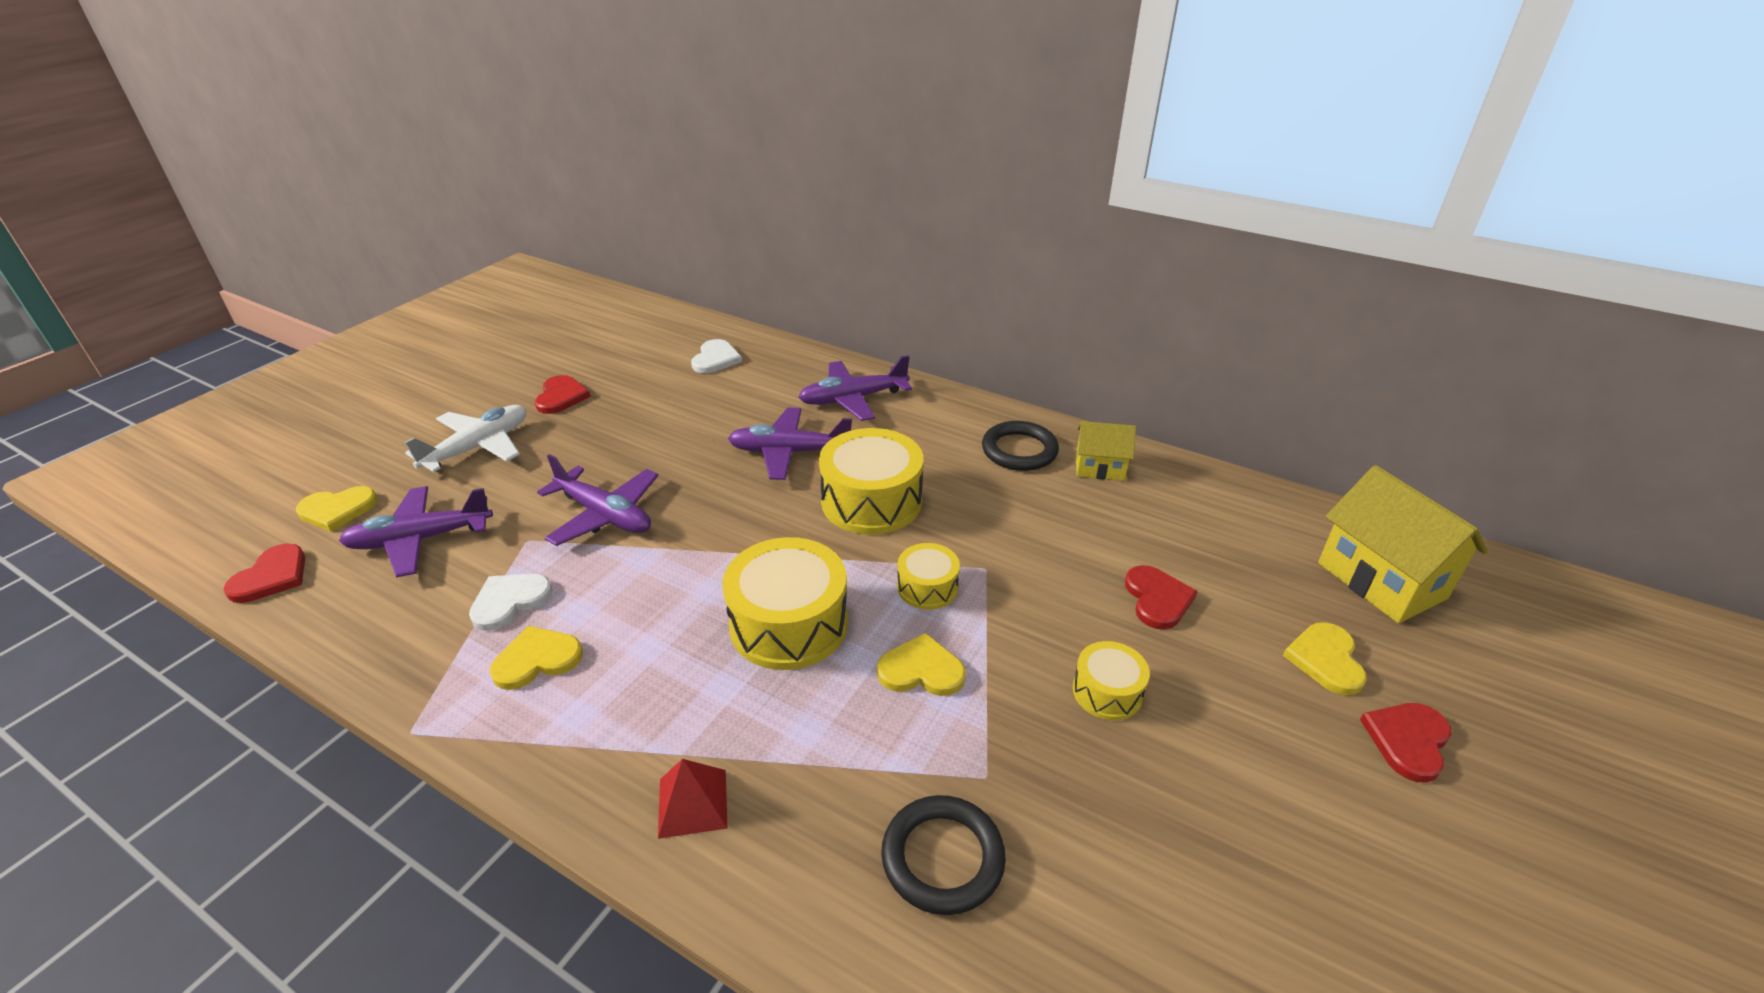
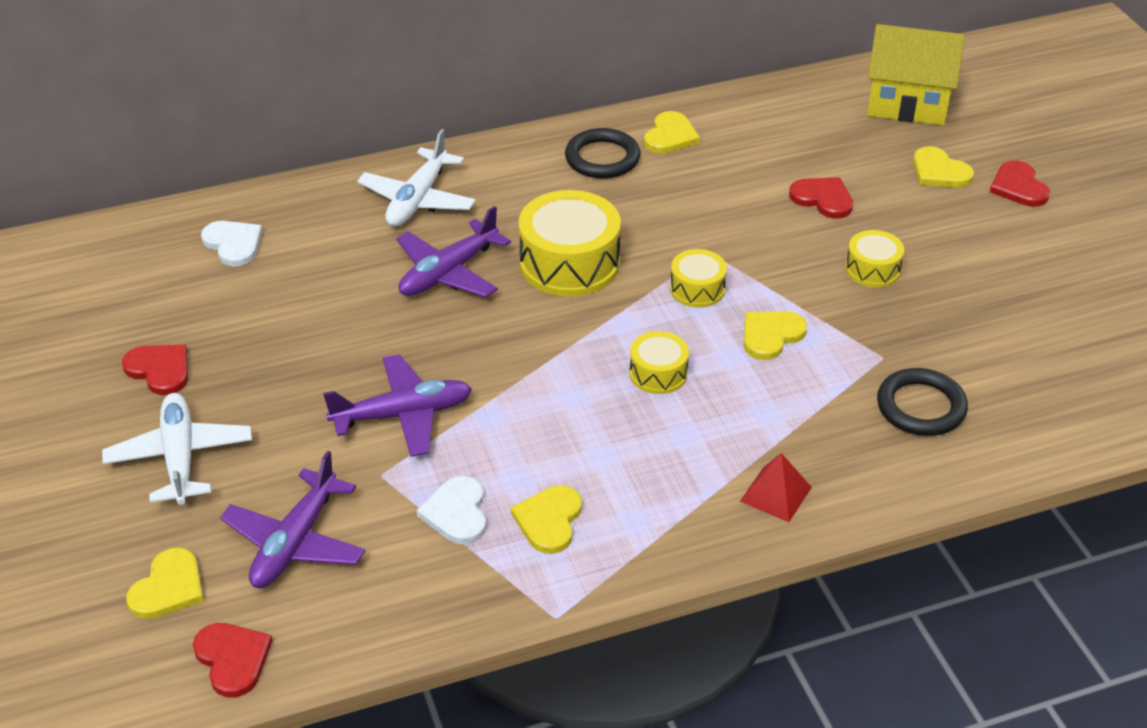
camera: 50 degrees left, 5 degrees up
yellow drum [723,537,848,670] -> yellow drum [629,331,689,394], size x0.54
purple plane [799,355,912,421] -> white plane [357,129,476,227]
yellow house [1076,421,1136,481] -> yellow heart [644,111,700,154]

